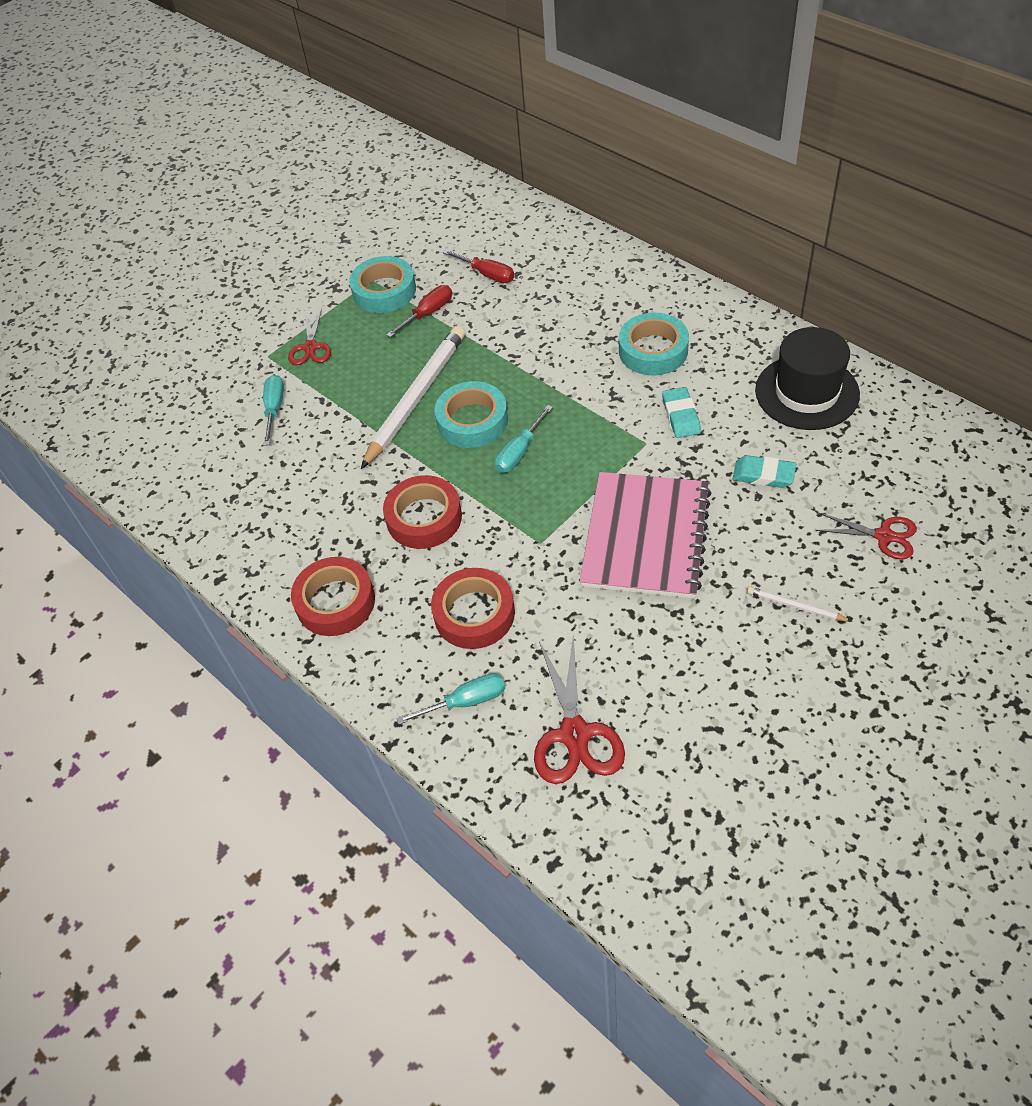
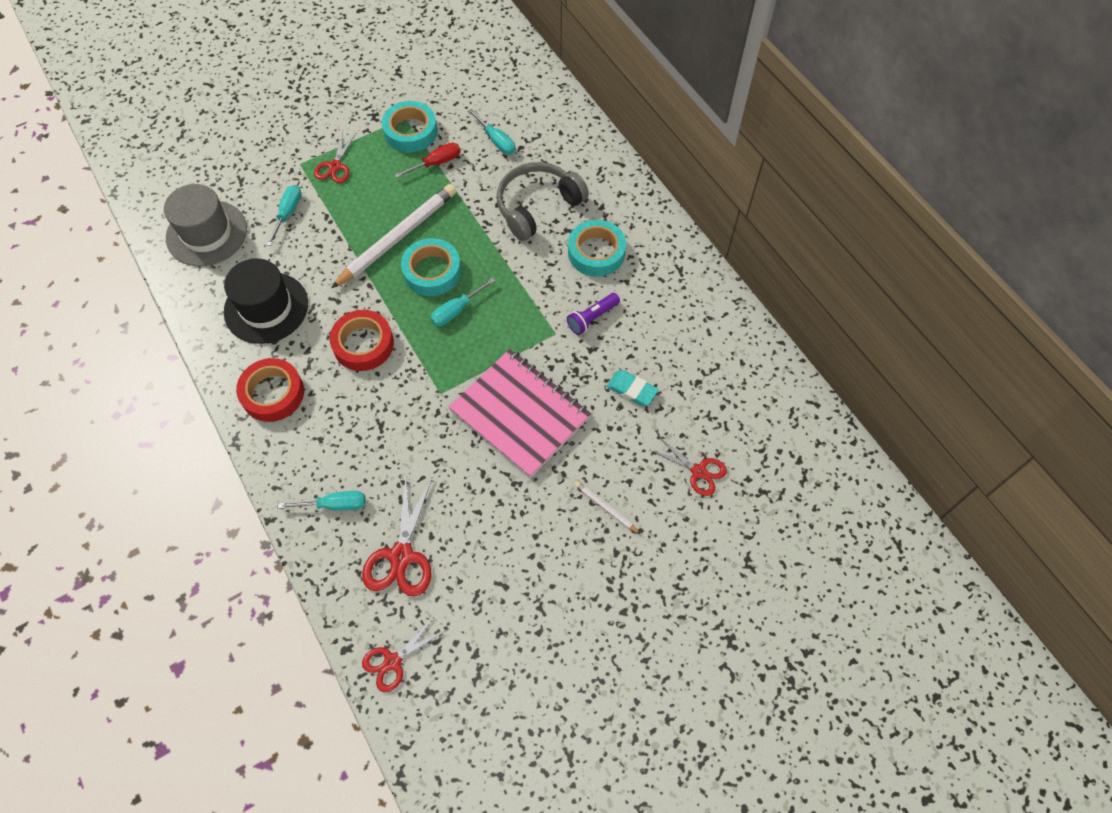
camera: 10 degrees right, 10 degrees up
red tape [431,568,515,649] -> none
red screwdriver [443,250,514,283] -> turquoise screwdriver [468,109,515,154]
pink notebook [580,472,711,599] -> pink notebook turned 75 degrees counterclockwise [449,349,591,478]
turquoise eraser [662,387,701,438] -> purple flashlight [567,293,620,335]
black hat [755,327,860,430] -> black hat moved to [224,258,308,344]
none -> grey hat [164,184,247,266]
none -> red scissors [362,619,445,692]
none -> grey headphones [497,162,589,241]

